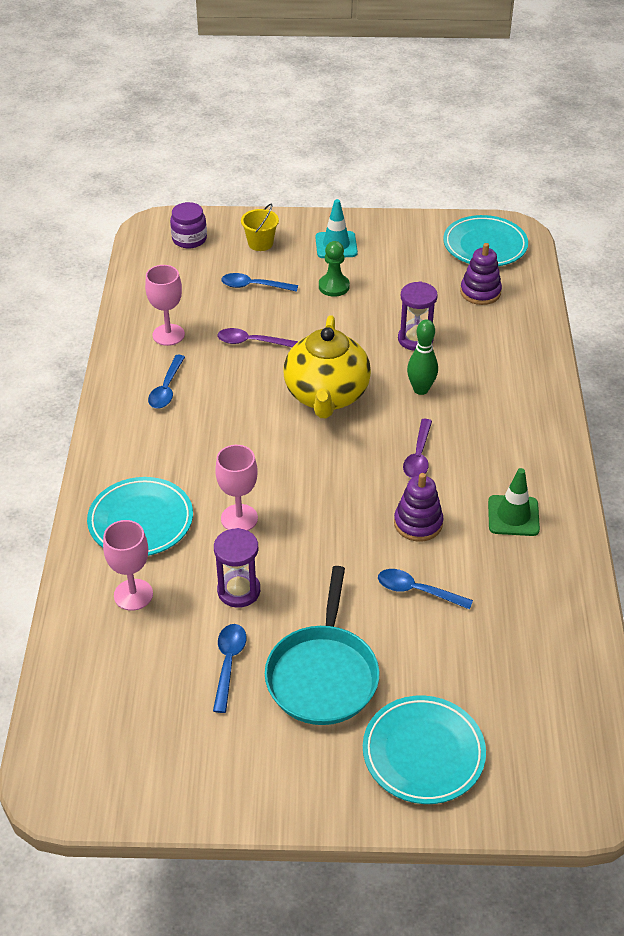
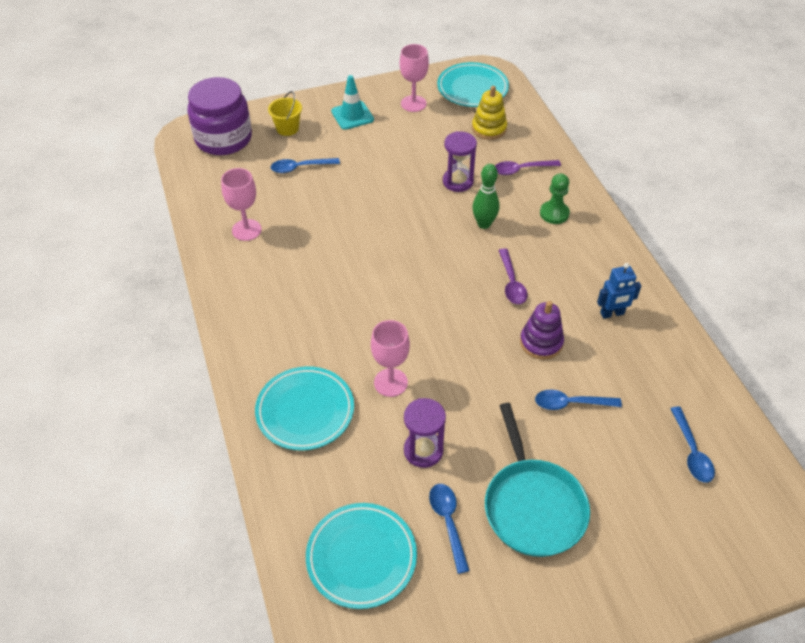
camera: 20 degrees left, 5 degrees up
pink goblet [103,520,153,611] -> pink goblet moved to [400,44,429,112]
blue spoon [148,355,185,408] -> blue spoon moved to [670,407,715,483]
purple jar [170,202,207,248] -> purple jar [188,77,252,155], size x1.82
purple spoon [217,328,298,347] -> purple spoon moved to [495,160,561,175]
yellow teapot [283,315,371,418] -> none
green pawn [319,241,350,297] -> green pawn moved to [540,173,570,224]
turquoise plate [363,695,486,804] -> turquoise plate moved to [306,503,417,609]
purple stacking toy [460,243,502,305] -> yellow stacking toy [472,86,507,140]
green traffic cone [488,468,540,536] -> blue robot [597,263,641,319]

